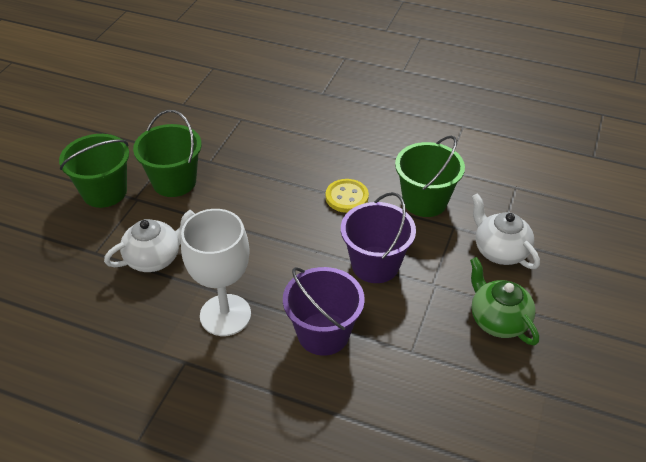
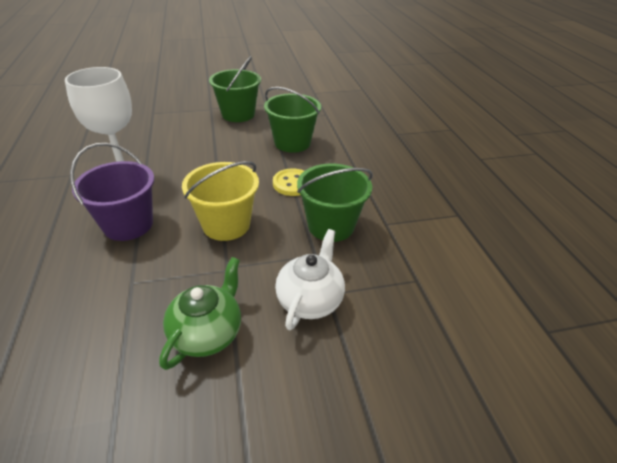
camera: 55 degrees right, 5 degrees down
green bucket [59,134,129,208] -> green bucket moved to [264,87,321,153]
white teapot [104,210,195,272] -> none
purple bucket [341,192,416,283] -> yellow bucket [182,161,259,241]

